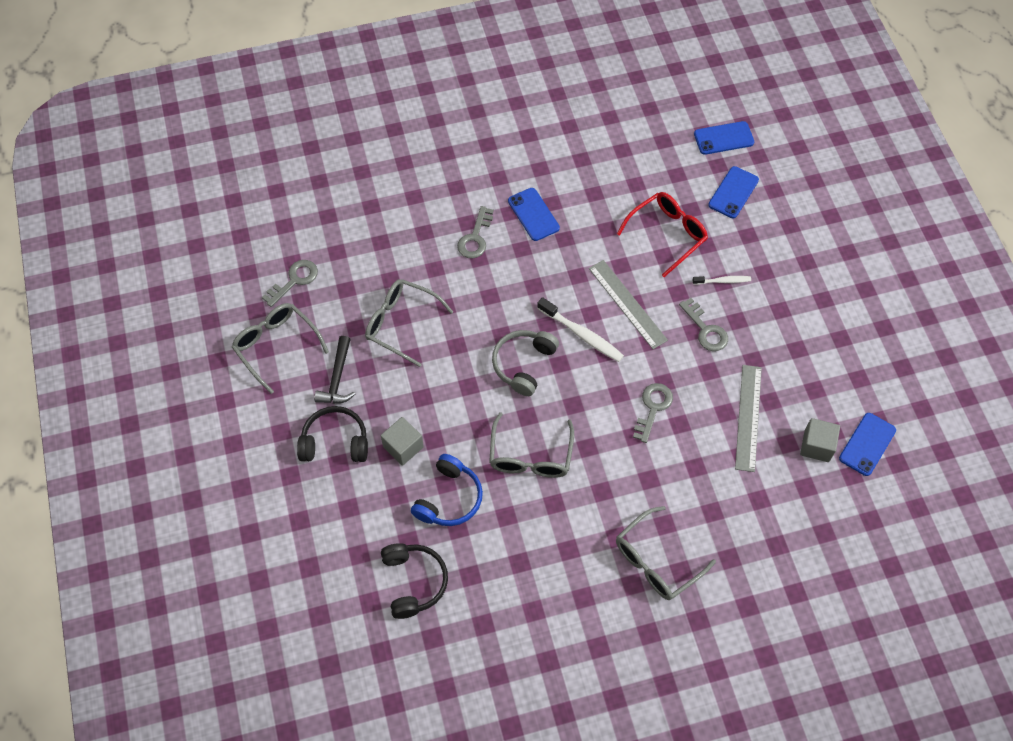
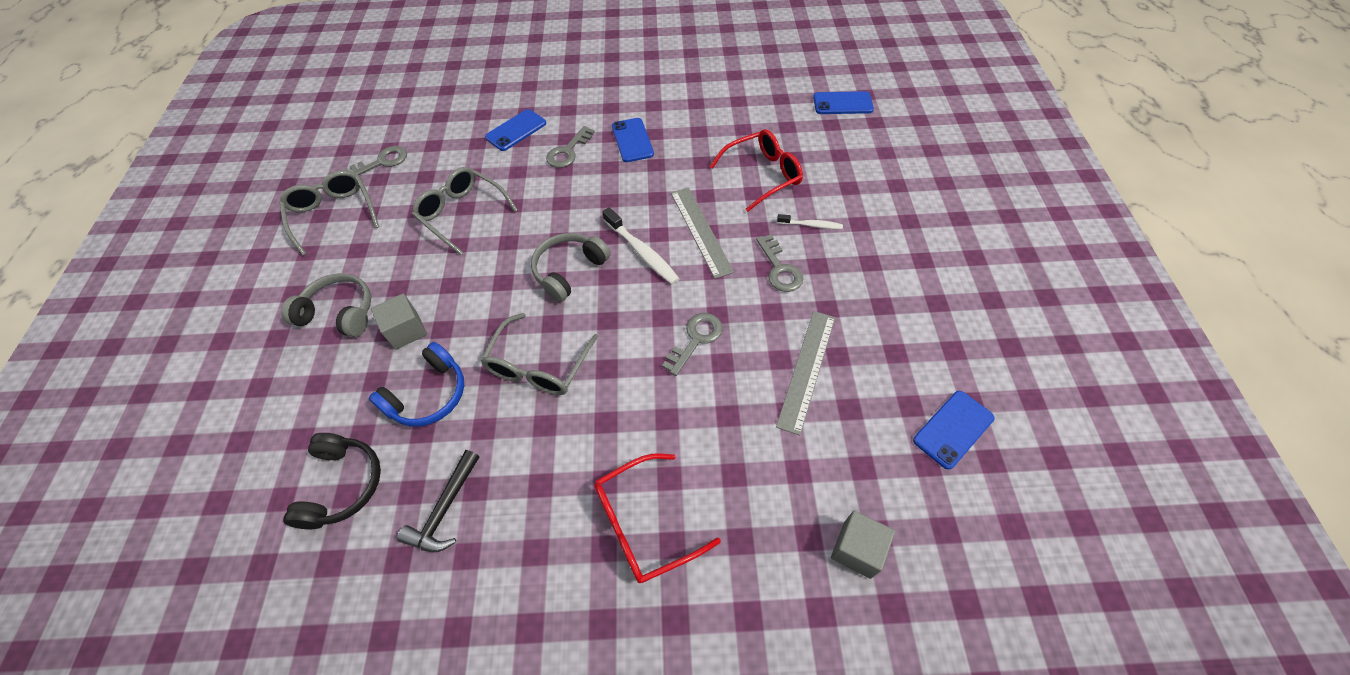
camera: 15 degrees right, 5 degrees down
black headphones [297,406,368,462] -> grey headphones [281,273,371,337]
black hammer [314,336,355,403] -> black hammer moved to [397,450,479,552]
grey glasses [616,506,716,600] -> red glasses [594,454,721,583]
blue phone [708,166,759,218] -> blue phone moved to [485,109,546,151]
grey cube [800,418,840,462] -> grey cube moved to [831,510,895,579]

